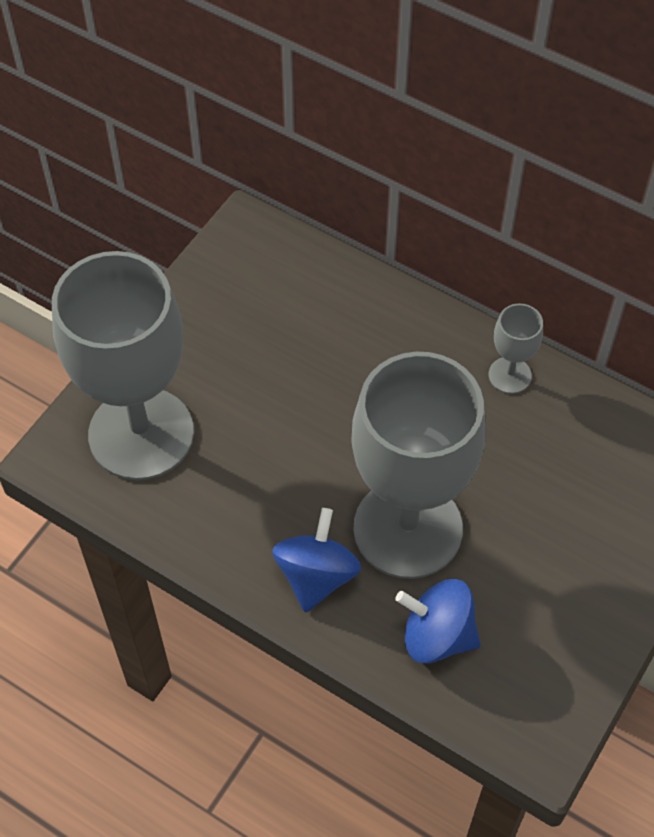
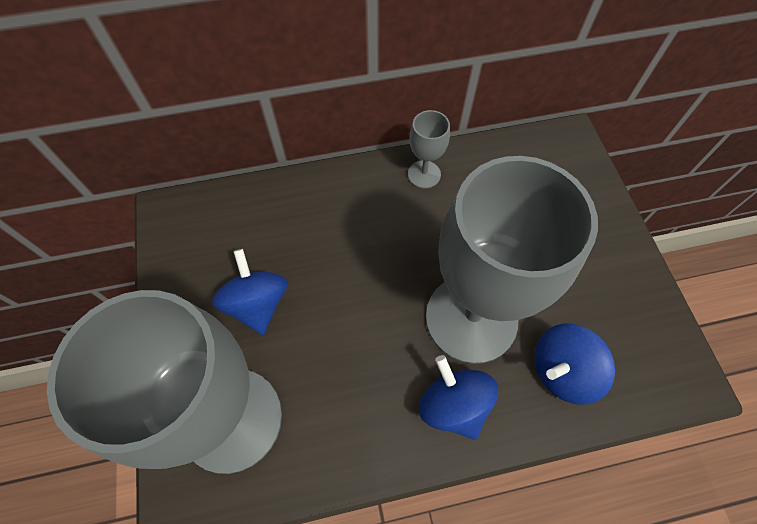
camera: 45 degrees left, 5 degrees up
none -> blue spinning top [212,249,288,335]

